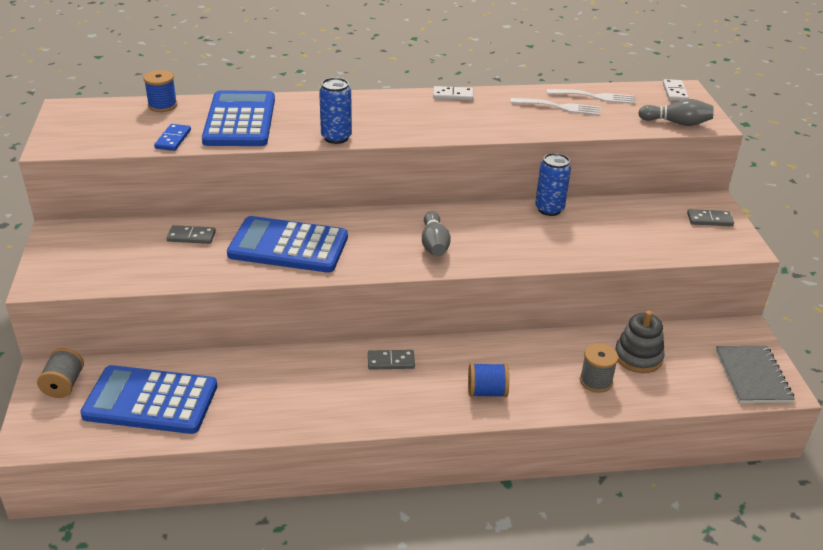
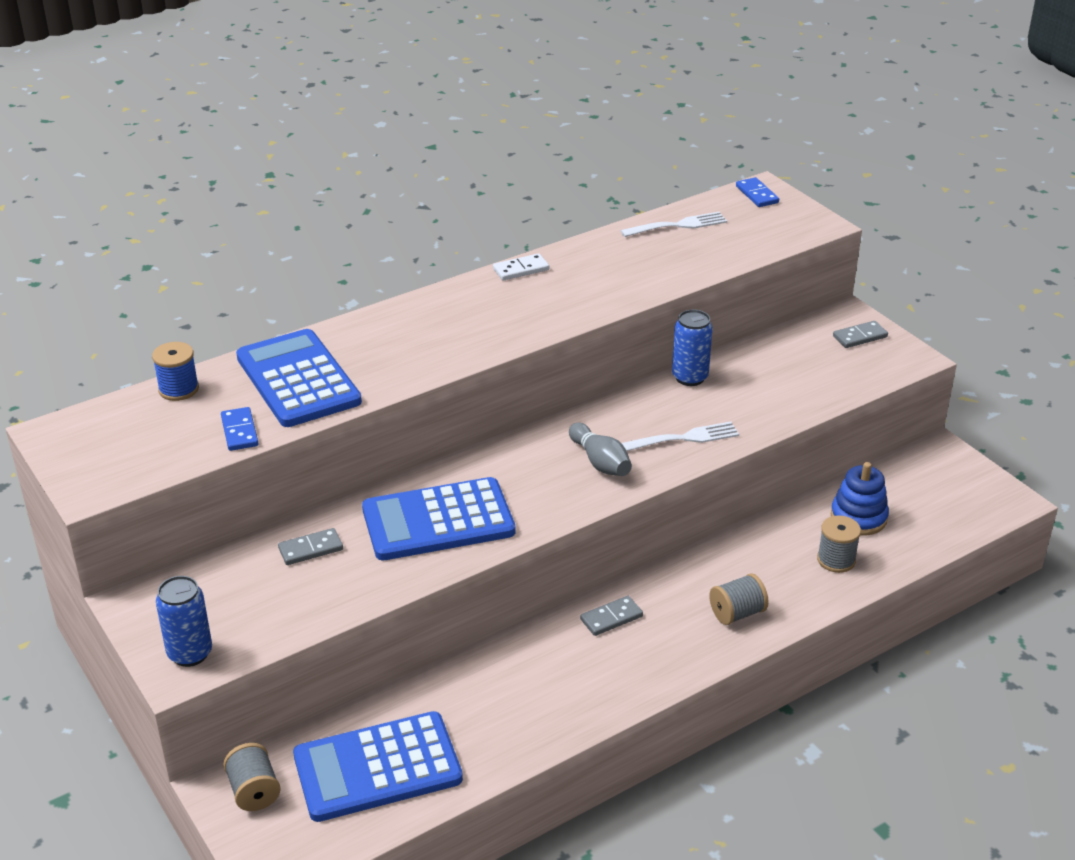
camera: 25 degrees left, 0 degrees up
blue can [319,77,352,144] -> blue can moved to [156,576,212,667]
blue spool [468,363,509,397] -> grey spool [709,573,769,625]
white fork [510,98,600,115] -> white fork moved to [622,422,739,451]
grey stacking toy [615,310,665,373] -> blue stacking toy [831,462,889,536]
grey bowling pin [638,99,714,126] -> none
white domino [663,79,689,101] -> blue domino [736,177,779,207]
grey notebook [715,346,795,403] -> none

